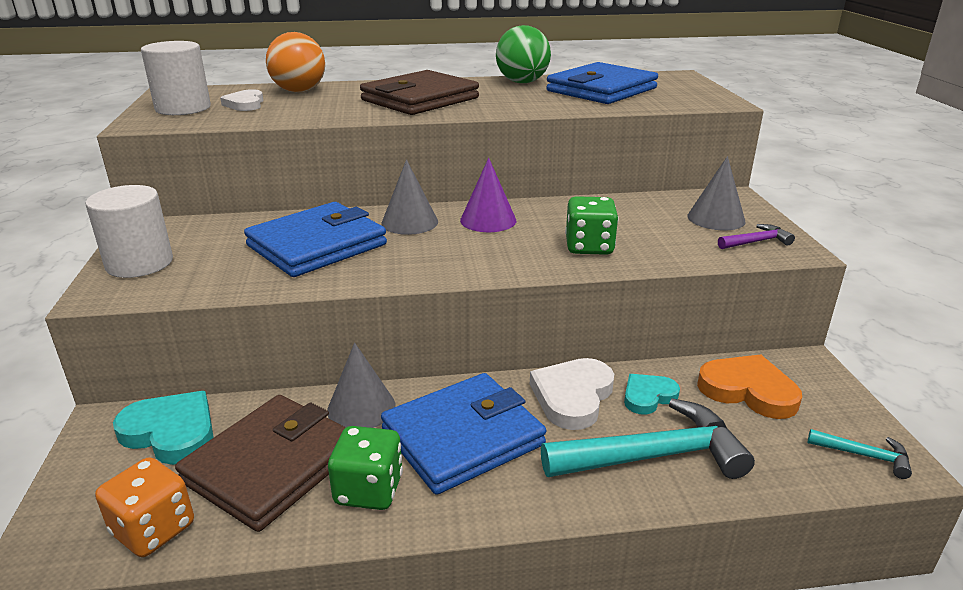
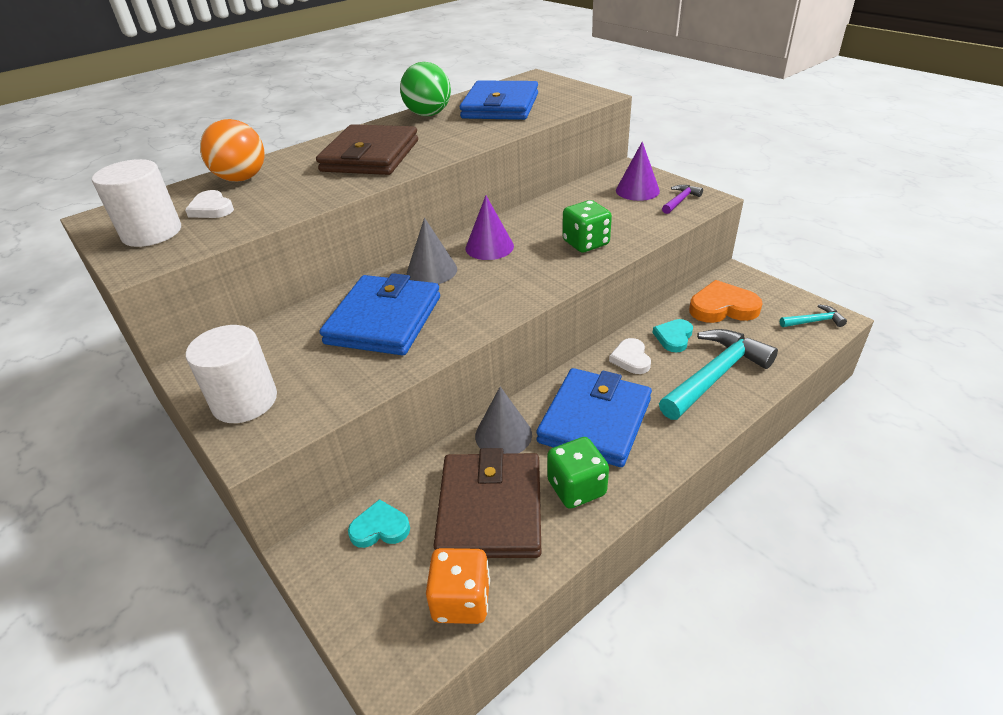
camera: 30 degrees left, 10 degrees up
turquoise heart [113,391,214,465] -> turquoise heart [348,499,410,548], size x0.62
white heart [530,358,614,430] -> white heart [609,338,651,374], size x0.62
grey cone [687,156,746,230] -> purple cone [616,142,660,201]

